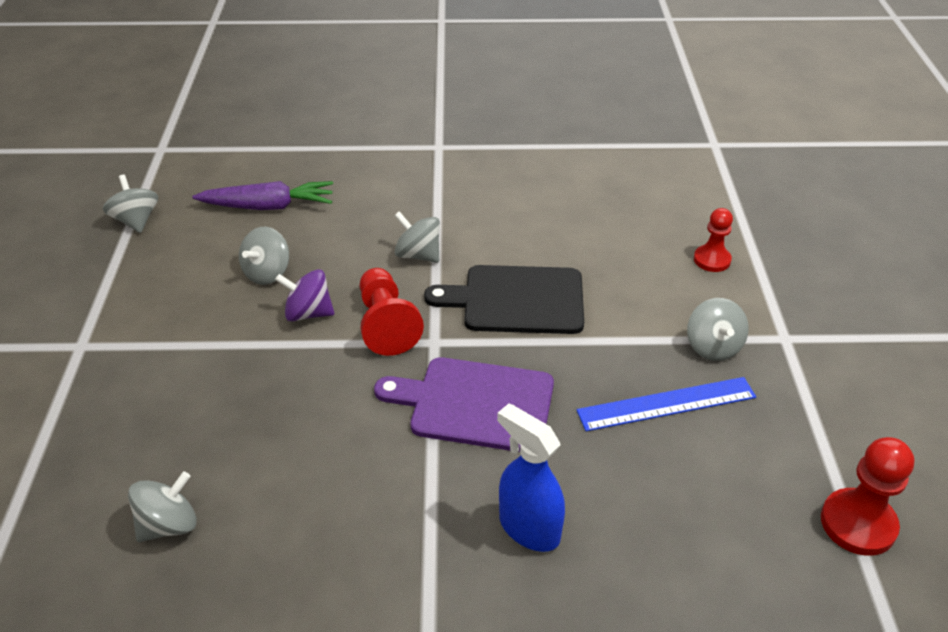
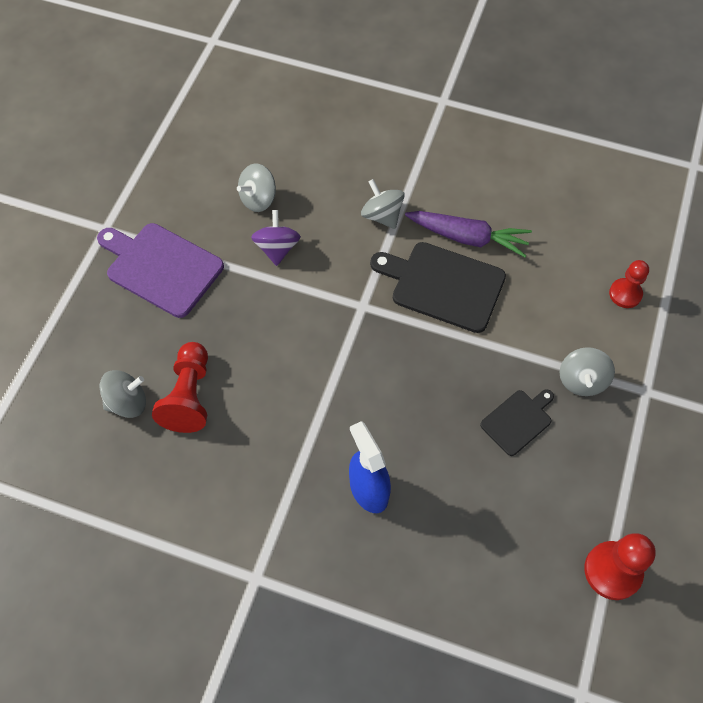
camera: 20 degrees right, 20 degrees up
grey spinning top [103,175,158,233] -> none
purple carrot [192,181,333,210] -> purple carrot moved to [405,211,532,257]
purple spinning top [275,269,334,322] -> purple spinning top turned 60 degrees clockwise [251,210,301,266]
red pawn [359,268,424,356] -> red pawn moved to [152,342,208,433]
purple cutting board [374,357,554,452] -> purple cutting board moved to [97,223,224,318]
blue ruler [577,377,756,431] -> black cutting board [480,389,554,456]

